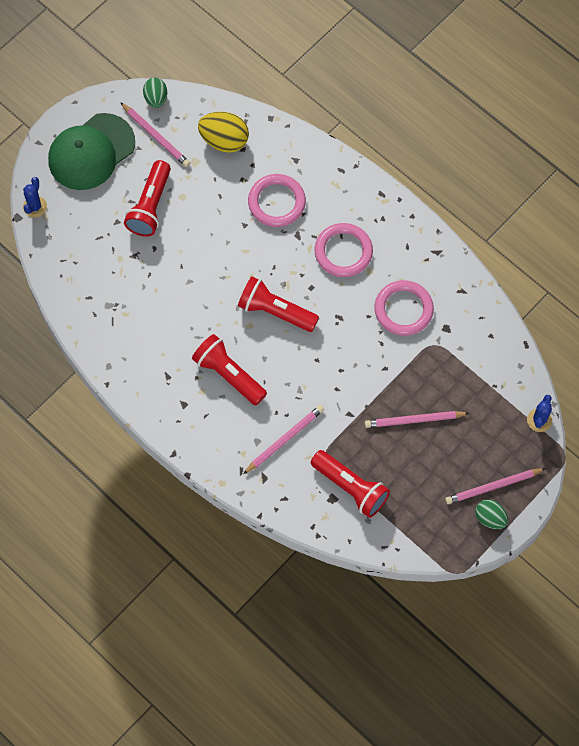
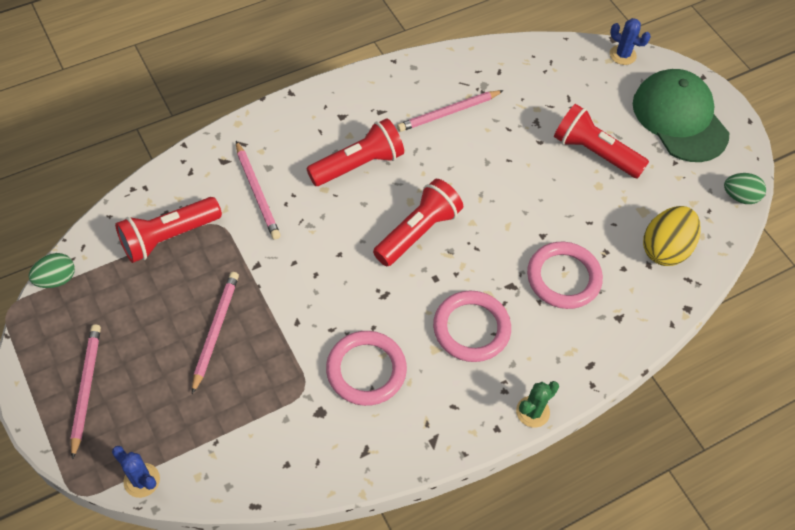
camera: 105 degrees right, 10 degrees down
pink pencil [120,102,190,167] -> pink pencil moved to [397,90,504,132]
green egg [475,499,508,529] -> green egg moved to [29,253,75,288]
none -> green cactus [516,381,559,427]

